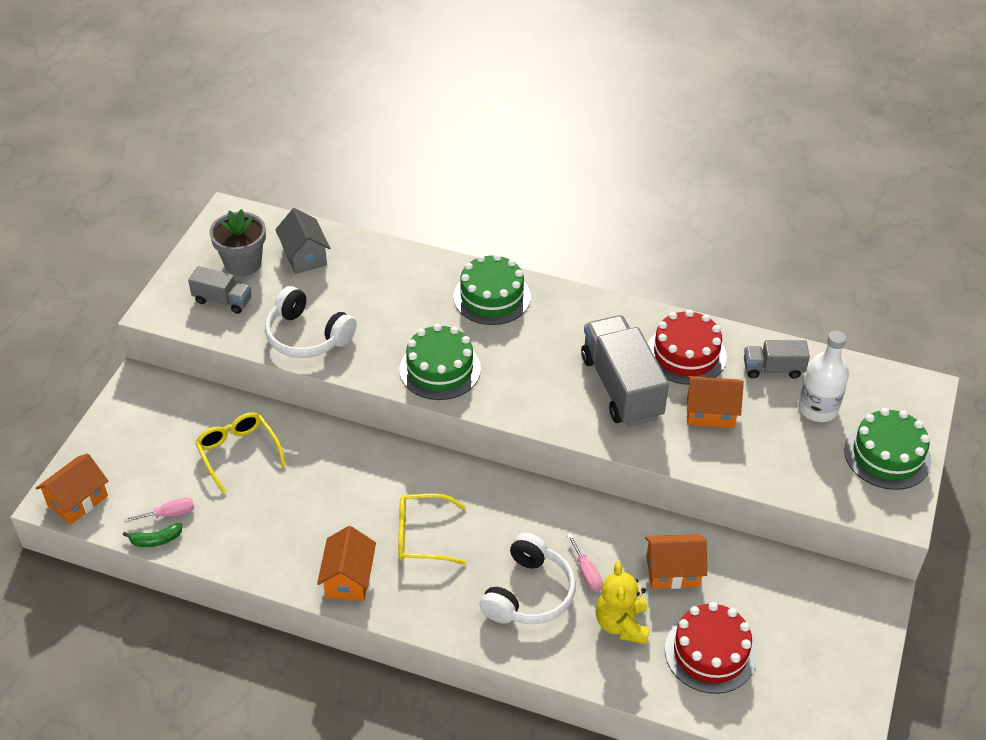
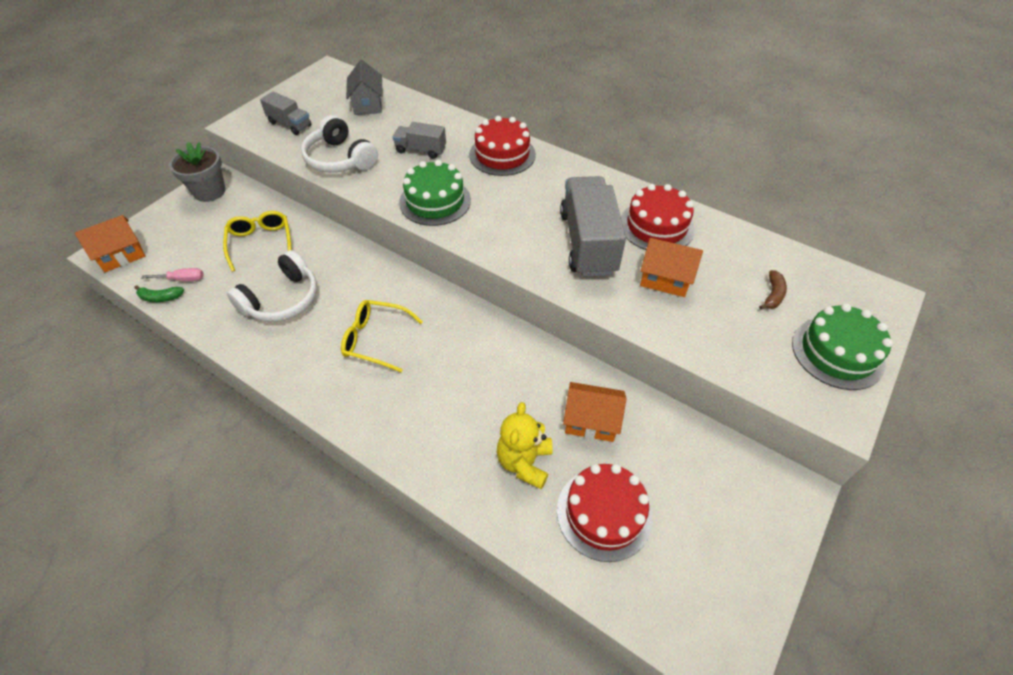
camera: 15 degrees right, 5 degrees up
grey flower pot [209,209,266,276] -> grey flower pot moved to [169,142,225,202]
orange house [317,526,376,601] -> none
green cake [453,254,531,325] -> red cake [469,116,536,176]
white headphones [480,533,576,624] -> white headphones moved to [227,250,317,322]
pink screwdriver [567,533,603,591] -> none
grey truck [744,340,810,379] -> grey truck moved to [393,122,446,159]
white bottle [798,331,849,422] -> brown banana [759,270,787,309]

